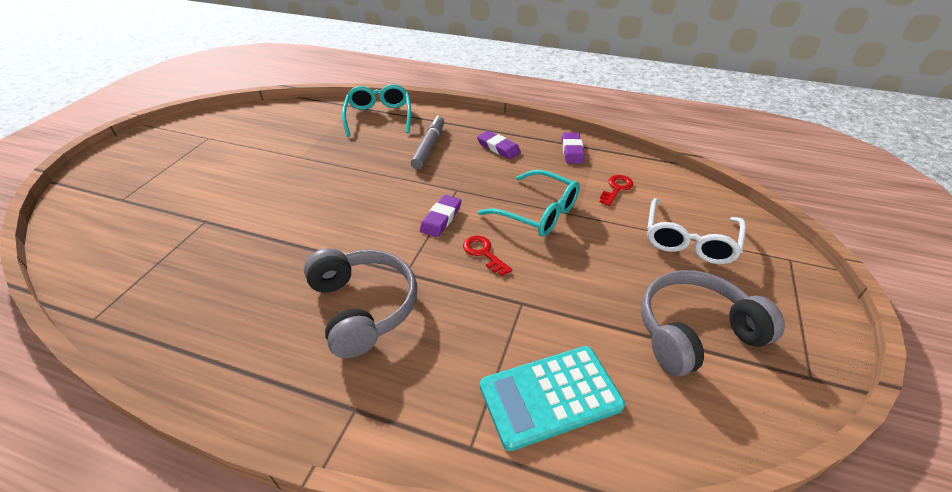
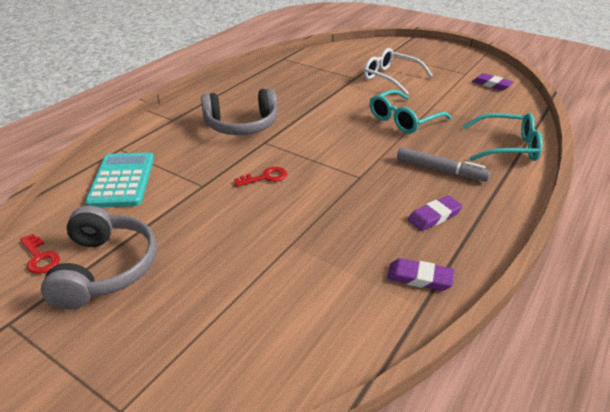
camera: 105 degrees right, 5 degrees down
purple eraser [420,195,462,237] -> purple eraser moved to [472,73,514,91]
turquoise glasses [478,170,580,237] -> turquoise glasses moved to [370,90,452,134]
red key [600,175,633,206] -> red key moved to [20,234,60,274]
white glasses [647,198,746,264] -> white glasses moved to [364,48,433,95]

